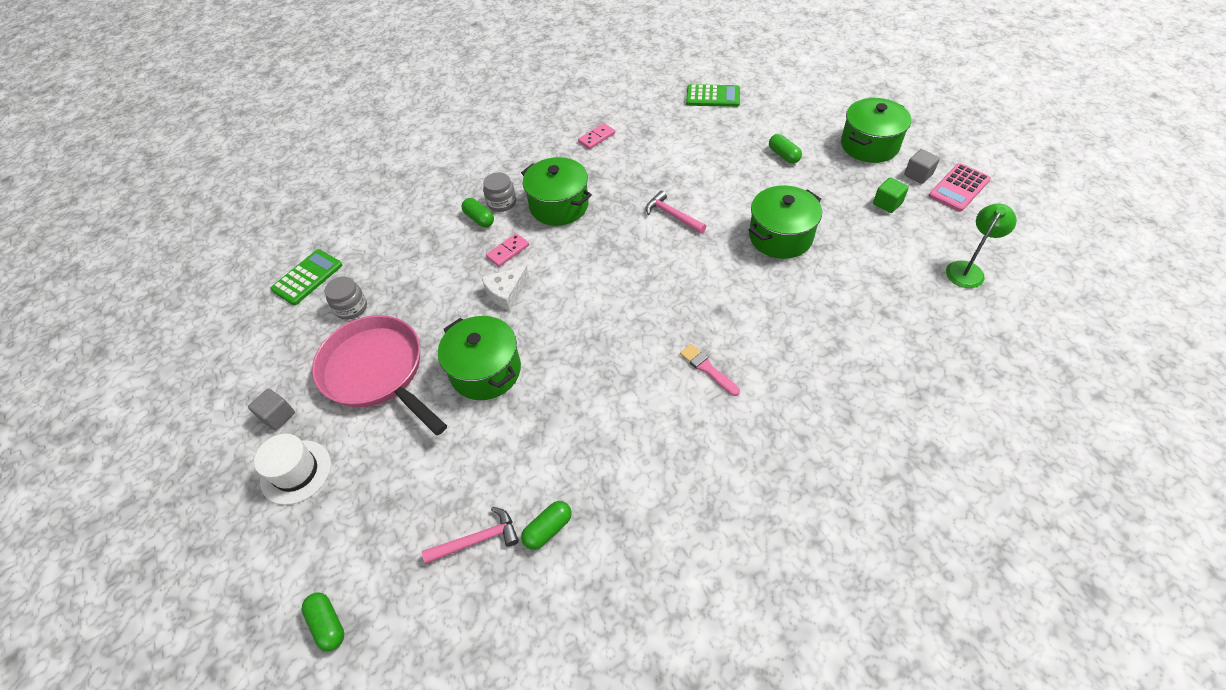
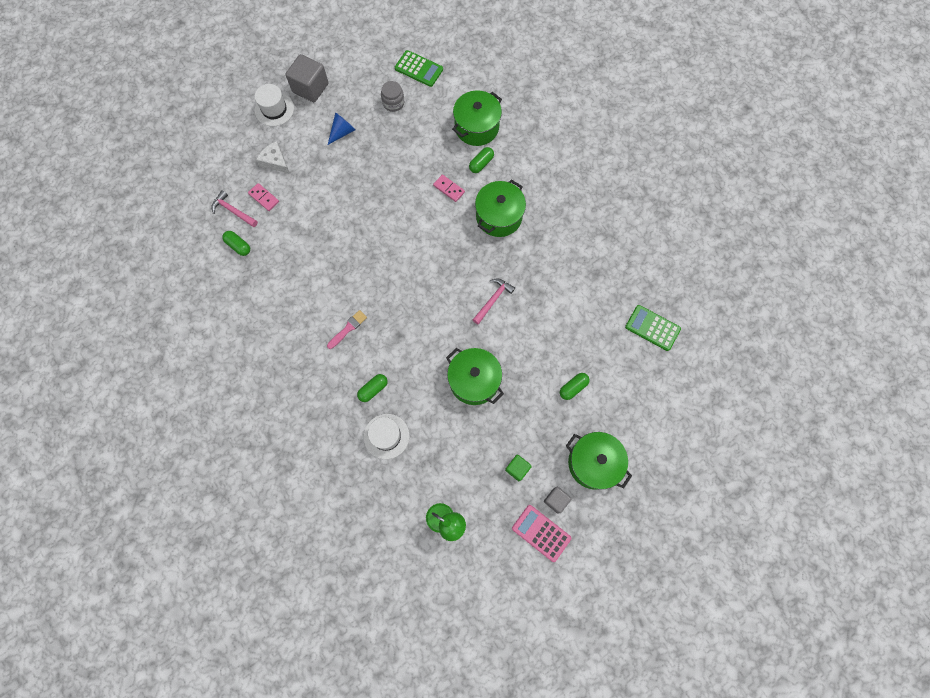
camera: 80 degrees right, 20 degrees up
grey cube [248,389,295,431] -> grey cube [285,54,328,102], size x1.78
green capsule [301,592,344,651] -> green capsule moved to [357,374,388,402]
pink pan [312,315,447,435] -> blue cone [328,112,356,145]
pink hammer [422,507,519,564] -> pink hammer turned 150 degrees clockwise [211,190,258,227]
green pot [438,316,521,400] -> green pot moved to [452,90,502,146]
white cheese [481,266,529,310] -> white cheese moved to [256,141,290,174]
grey jar [483,172,516,212] -> none
pink domino [578,123,615,149] -> pink domino moved to [248,183,279,211]
green calculator [686,84,740,107] -> green calculator turned 120 degrees clockwise [625,305,681,351]
none -> white hat [364,414,409,459]

